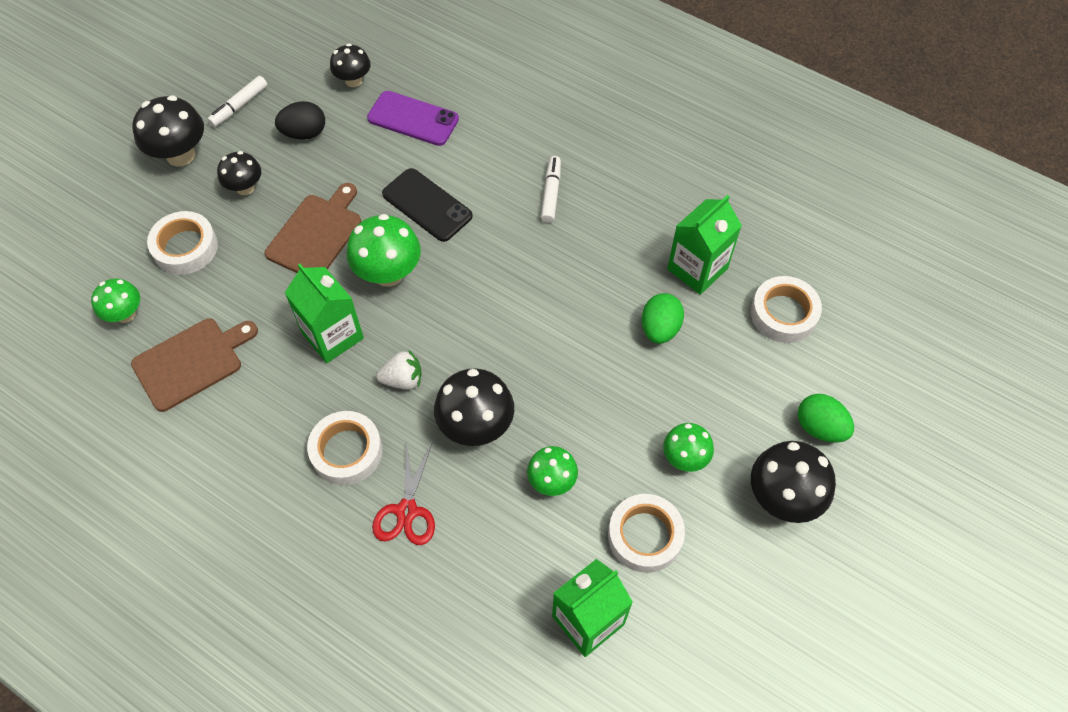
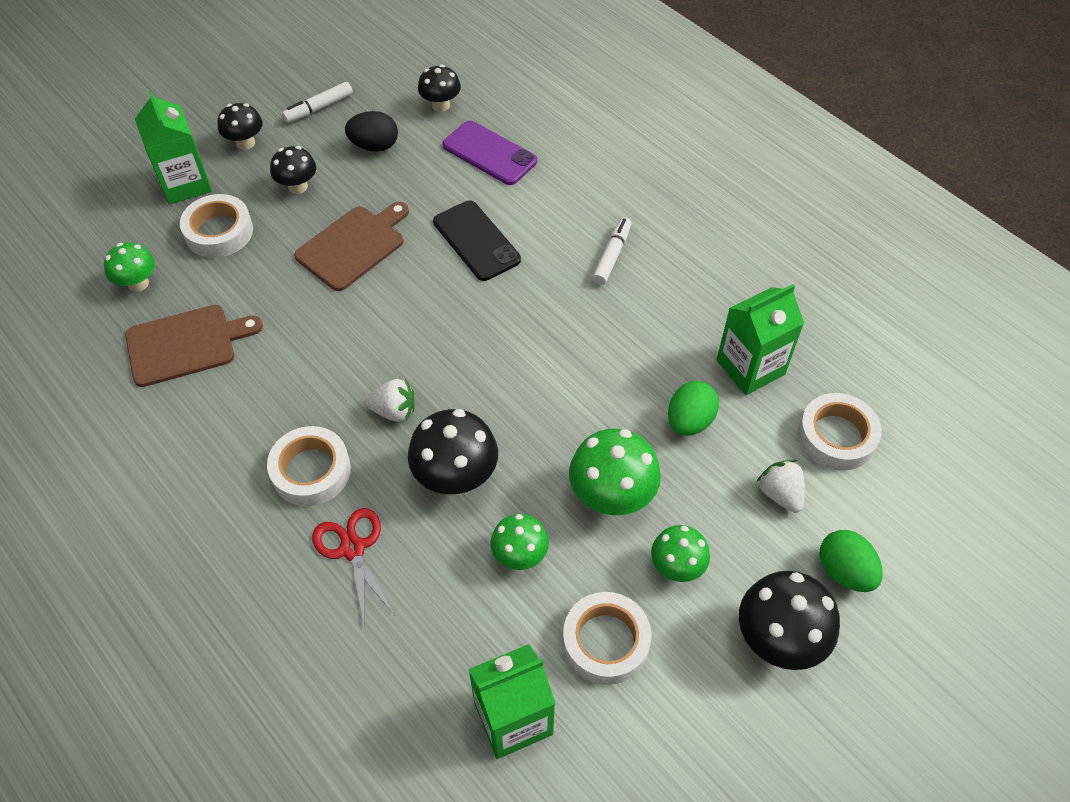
camera: 15 degrees right, 5 degrees down
black mushroom [133,96,204,167] -> black mushroom [217,103,263,150], size x0.62
green carton [285,264,364,363] -> green carton moved to [135,90,212,205]
green mushroom [347,214,421,287] -> green mushroom moved to [569,428,661,515]
red scissors [372,442,435,545] -> red scissors turned 135 degrees clockwise [312,508,395,628]
none -> white strawberry [757,460,805,513]

